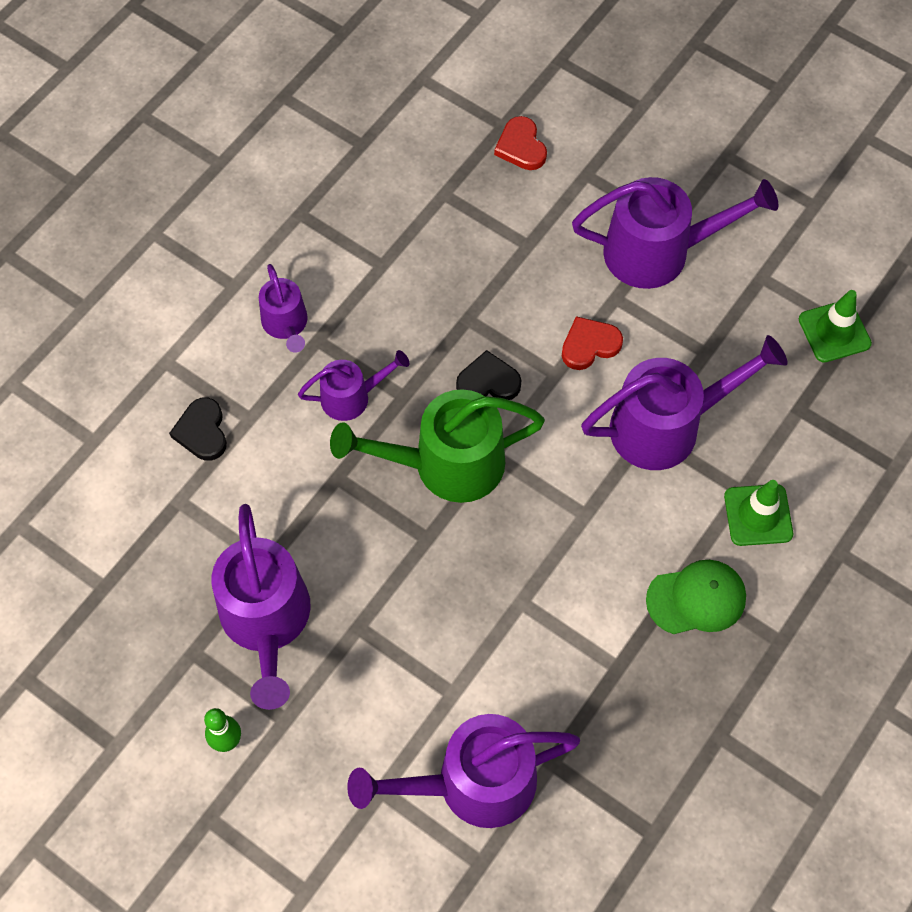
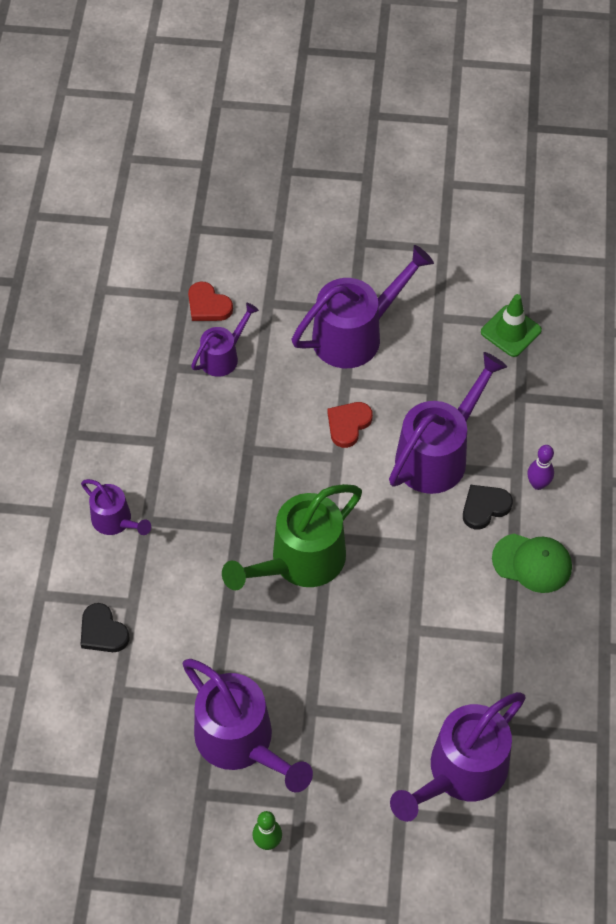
camera: 30 degrees left, 5 degrees down
purple watering can [298,350,409,421] -> purple watering can moved to [191,303,259,377]
black heart [456,350,521,400] -> black heart moved to [463,485,513,530]
green cap [646,560,746,634] -> green cap turned 60 degrees clockwise [492,534,572,593]
green traffic cone [724,480,793,546] -> purple bowling pin [527,445,554,490]

